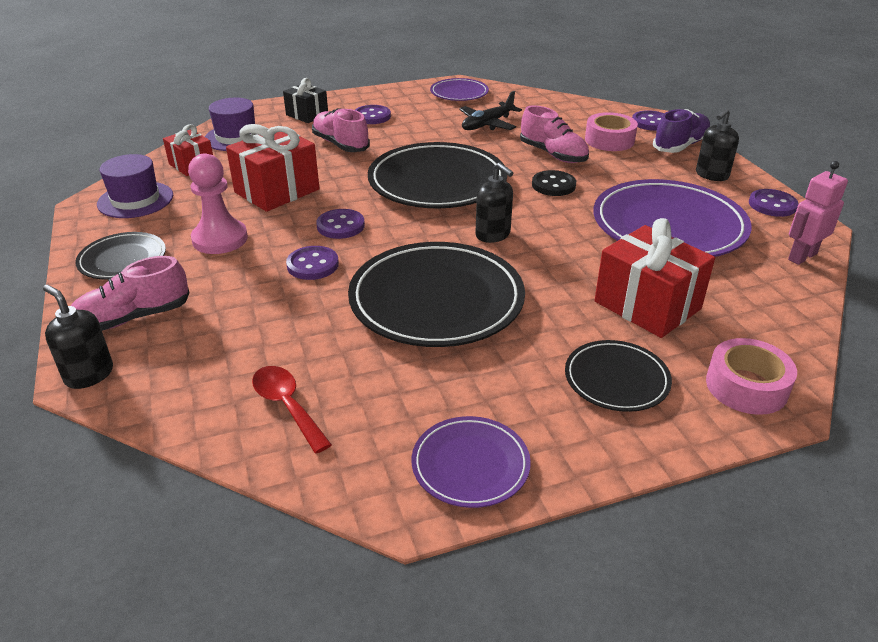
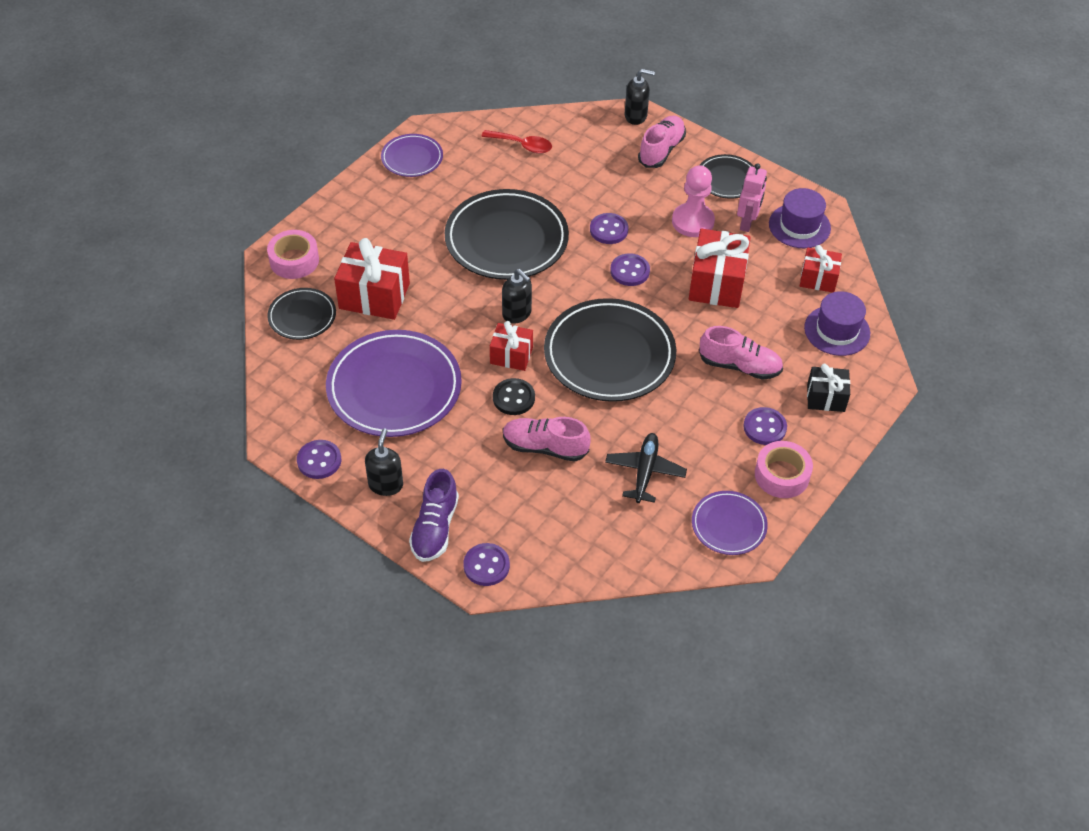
camera: 145 degrees right, 15 degrees up
black soap dispenser [475,162,514,243] -> black soap dispenser turned 150 degrees counterclockwise [502,269,532,324]
black plate [565,340,672,412] -> black plate moved to [267,288,336,340]
pink tape [585,112,638,151] -> pink tape moved to [755,441,813,498]
pink robot [788,161,848,265] -> pink robot moved to [737,163,767,232]
none -> red gift [490,321,533,371]

